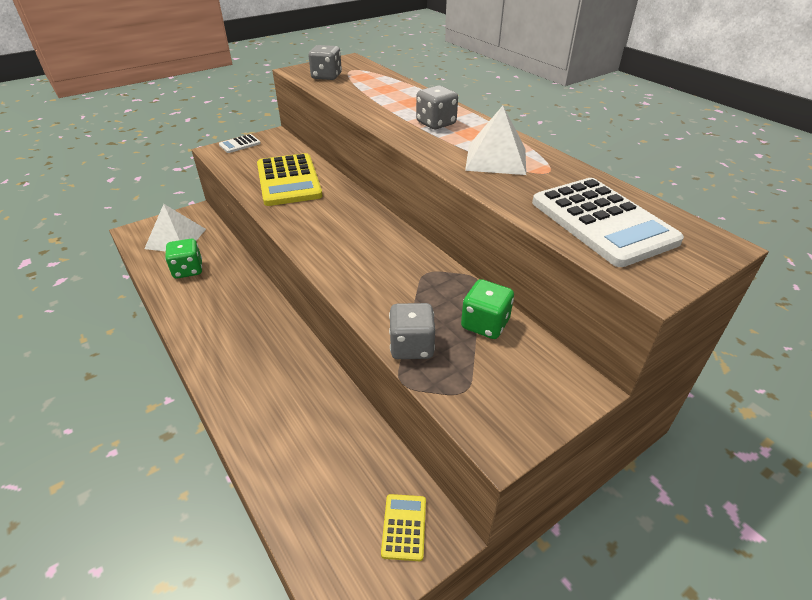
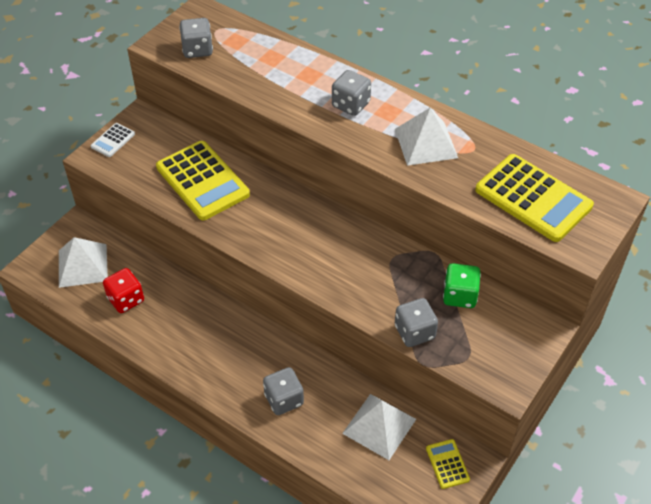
camera: 20 degrees left, 10 degrees up
green dice [165,239,202,279] -> red dice [103,268,144,313]
white calculator [532,178,684,267] -> yellow calculator [475,154,594,242]
none -> grey dice [263,367,304,415]
none -> white pyramid [342,394,416,460]

